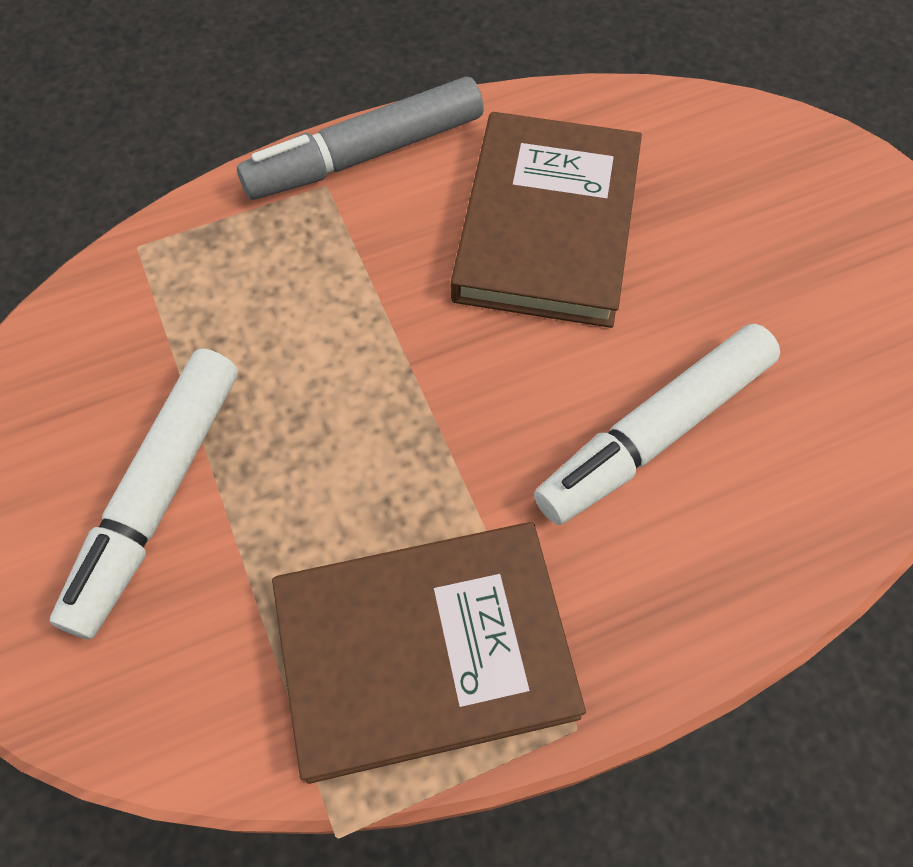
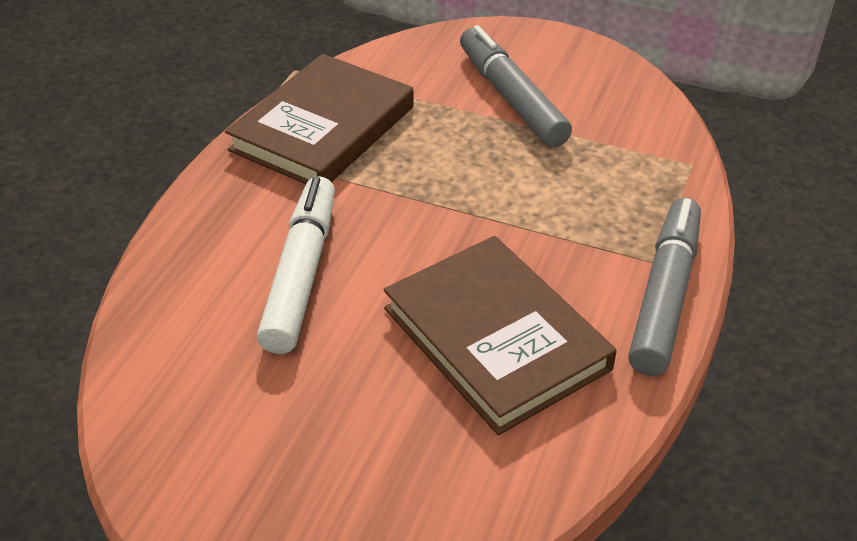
camera: 135 degrees right, 20 degrees down
white marker [50,348,238,639] -> grey marker [460,25,572,148]

